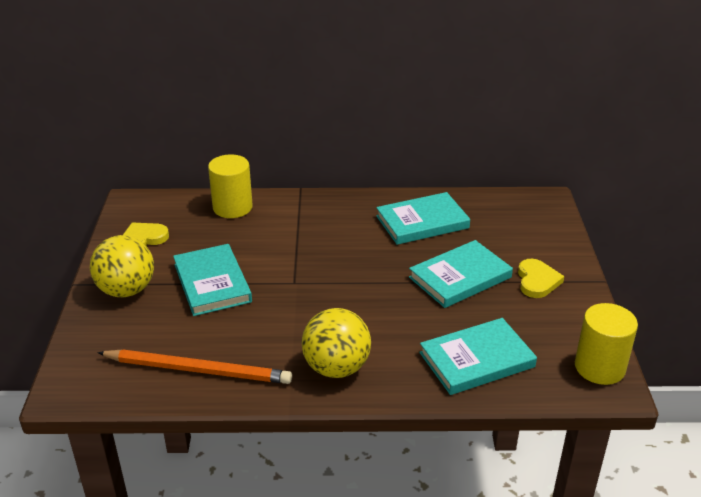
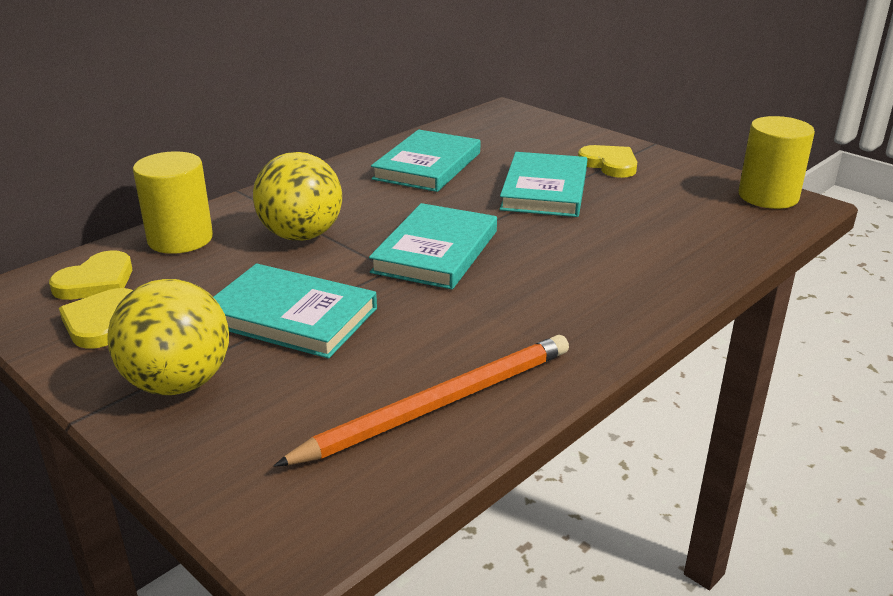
camera: 45 degrees left, 5 degrees down
yellow ball [301,308,371,378] -> yellow ball moved to [253,152,342,241]
turquoise book [419,318,537,395] -> turquoise book moved to [369,203,497,289]
none -> yellow heart [49,250,132,300]

